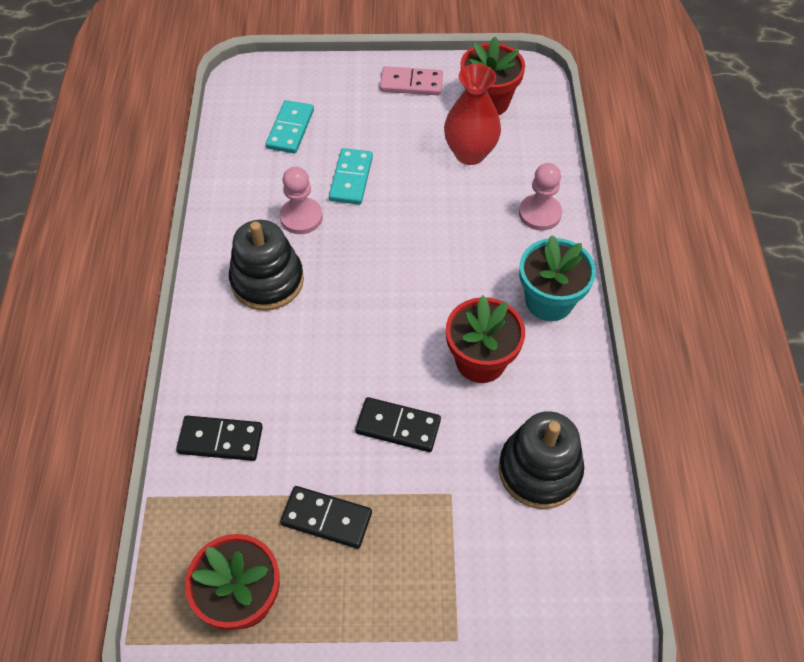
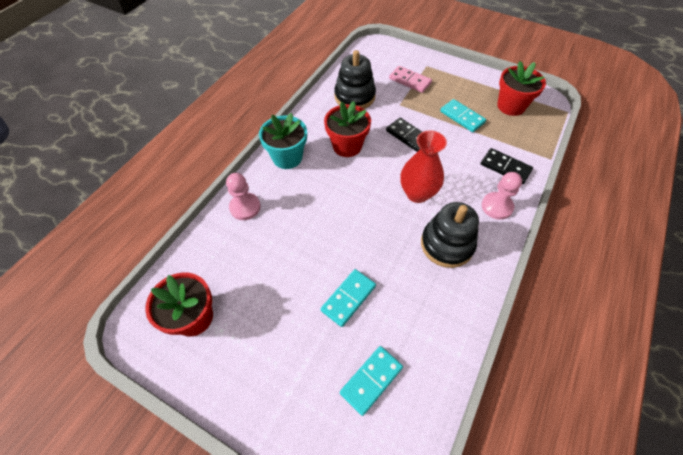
camera: 150 degrees left, 0 degrees up
pink pawn [280,167,323,234] -> pink pawn moved to [482,172,522,220]
black domino [280,486,372,549] -> turquoise domino [440,99,486,132]
pink domino [380,66,443,96] -> pink domino moved to [389,66,432,93]
red vase [444,64,501,165] -> red vase moved to [400,130,447,203]

